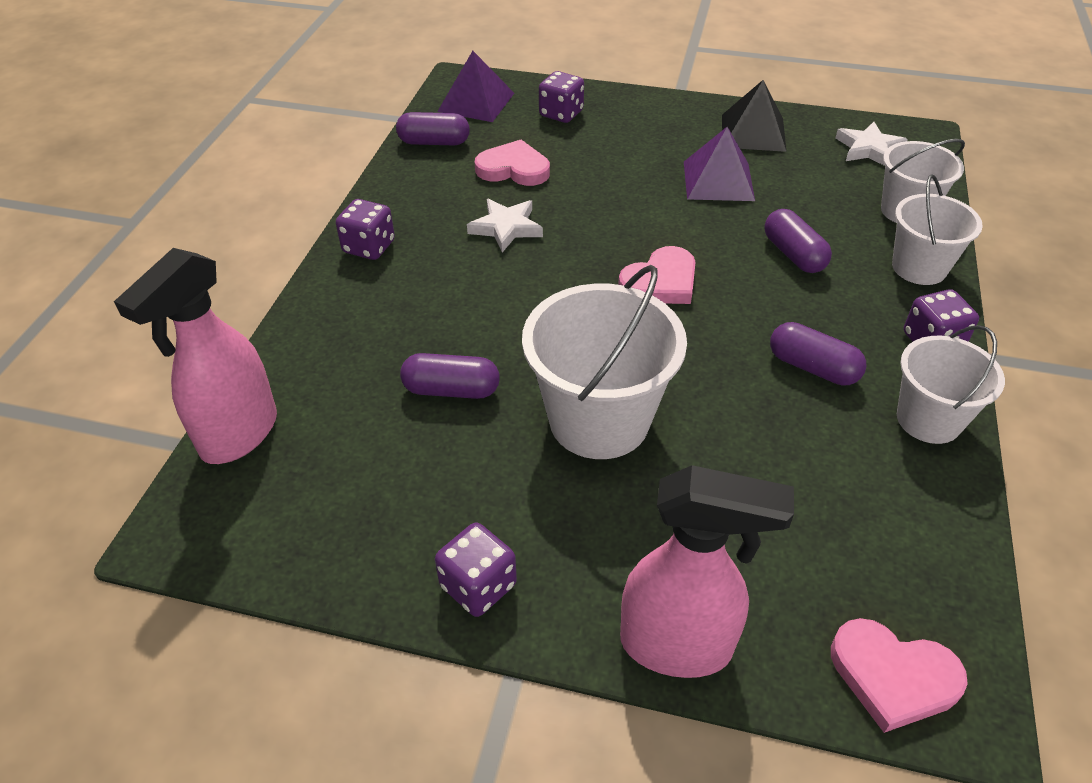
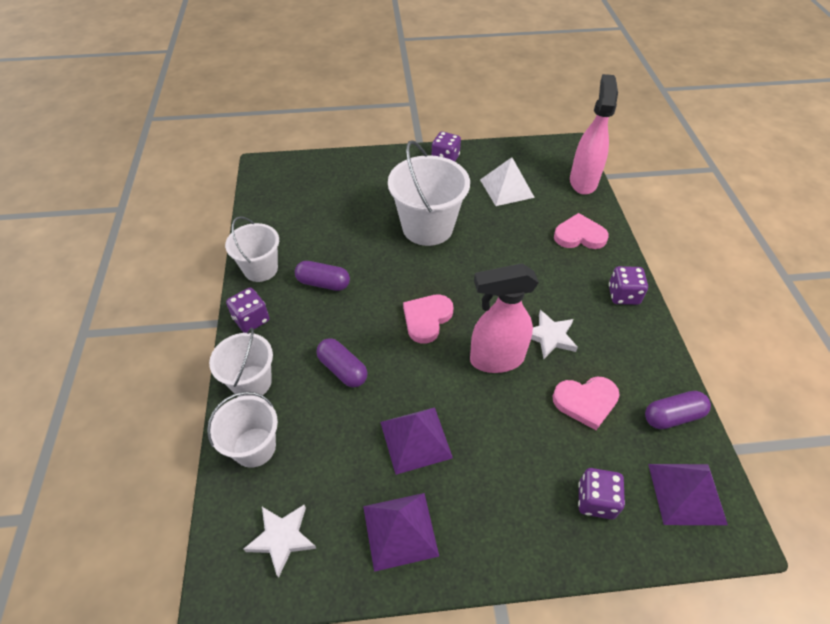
camera: 160 degrees right, 5 degrees up
purple capsule [400,353,500,399] -> none
pink spray bottle [620,465,794,678] -> pink spray bottle moved to [470,264,539,373]
black pyramid [722,80,787,152] -> purple pyramid [363,493,439,572]
pink heart [831,618,968,733] -> pink heart moved to [554,213,609,249]
none -> white pyramid [480,157,535,206]

